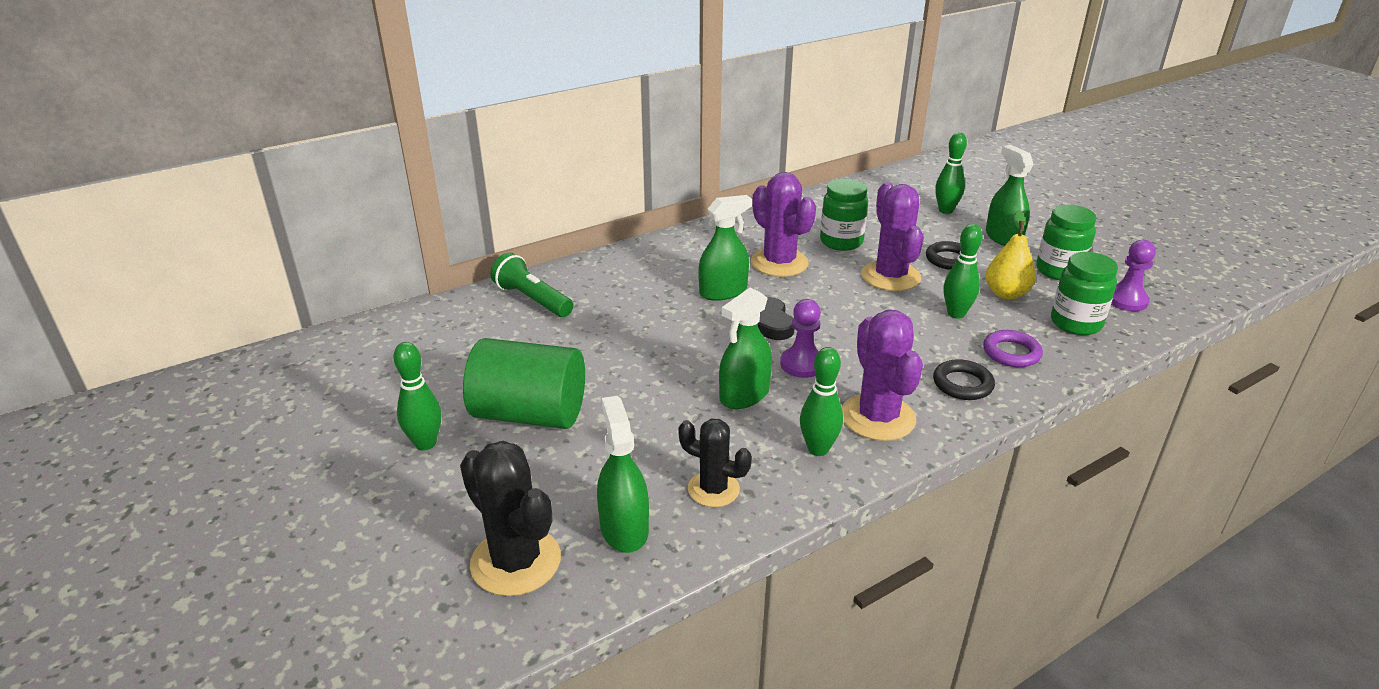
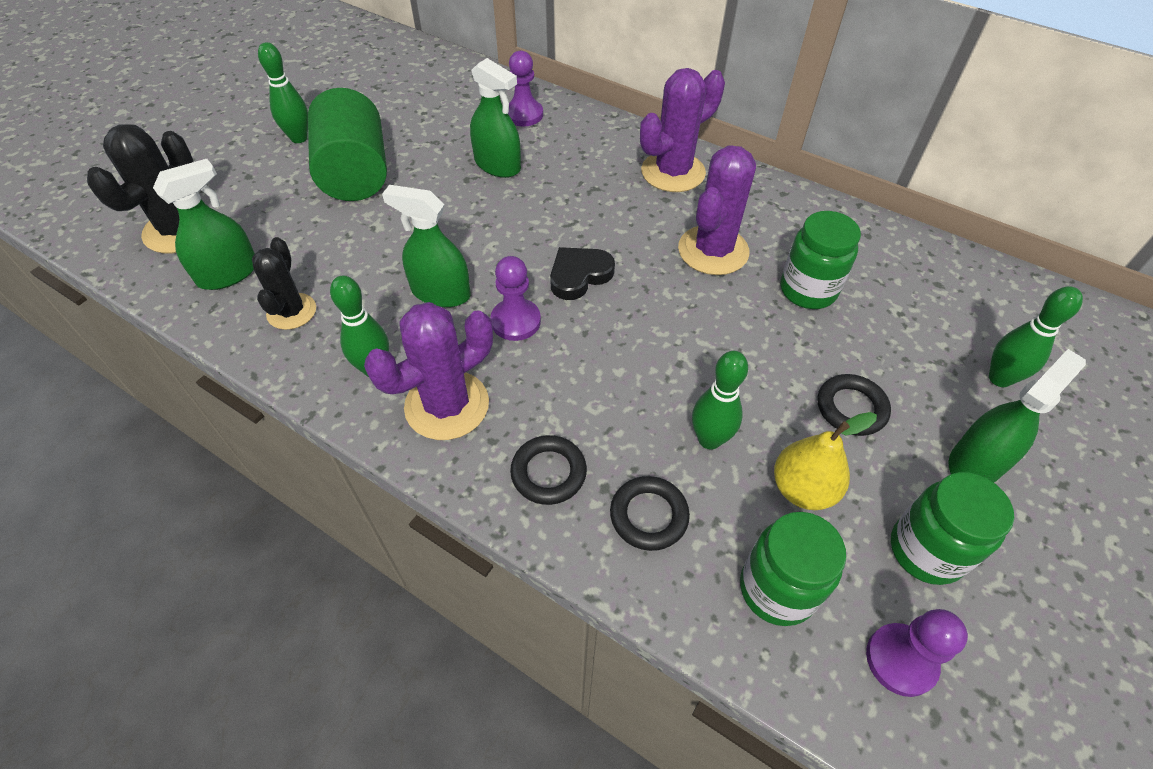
camera: 65 degrees right, 20 degrees up
green flashlight [490,253,573,317] -> purple pawn [508,51,543,126]
green spray bottle [699,195,752,301] -> green spray bottle moved to [470,58,521,178]
purple cactus [861,182,924,291] -> purple cactus moved to [640,68,725,192]
purple ring [983,330,1043,367] -> black ring [610,476,690,551]

